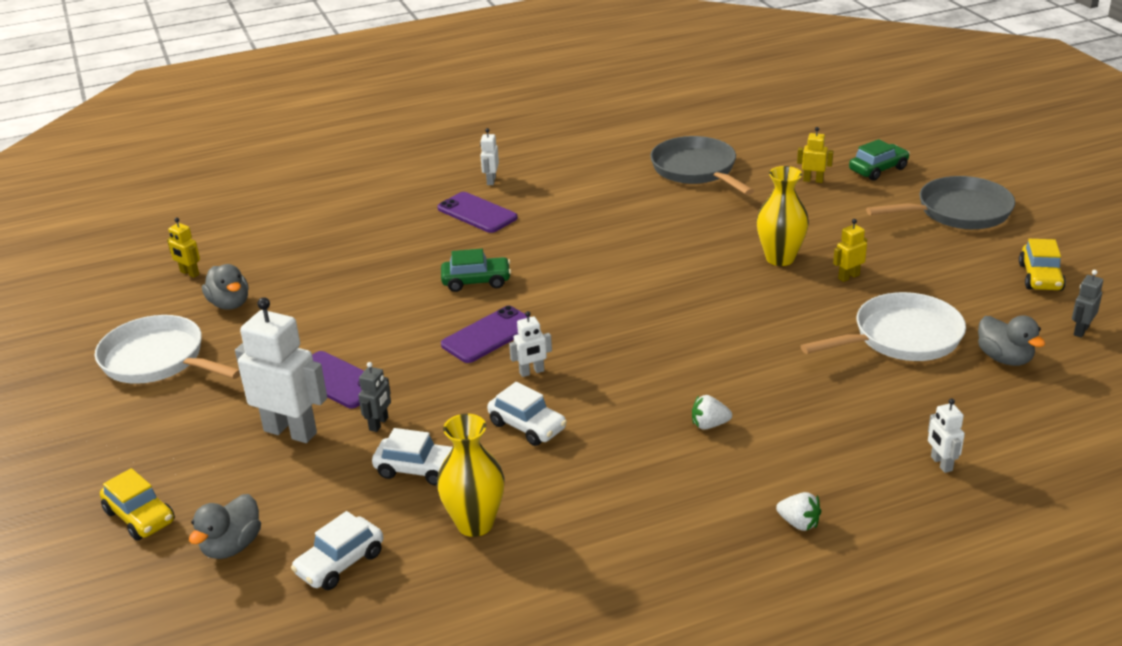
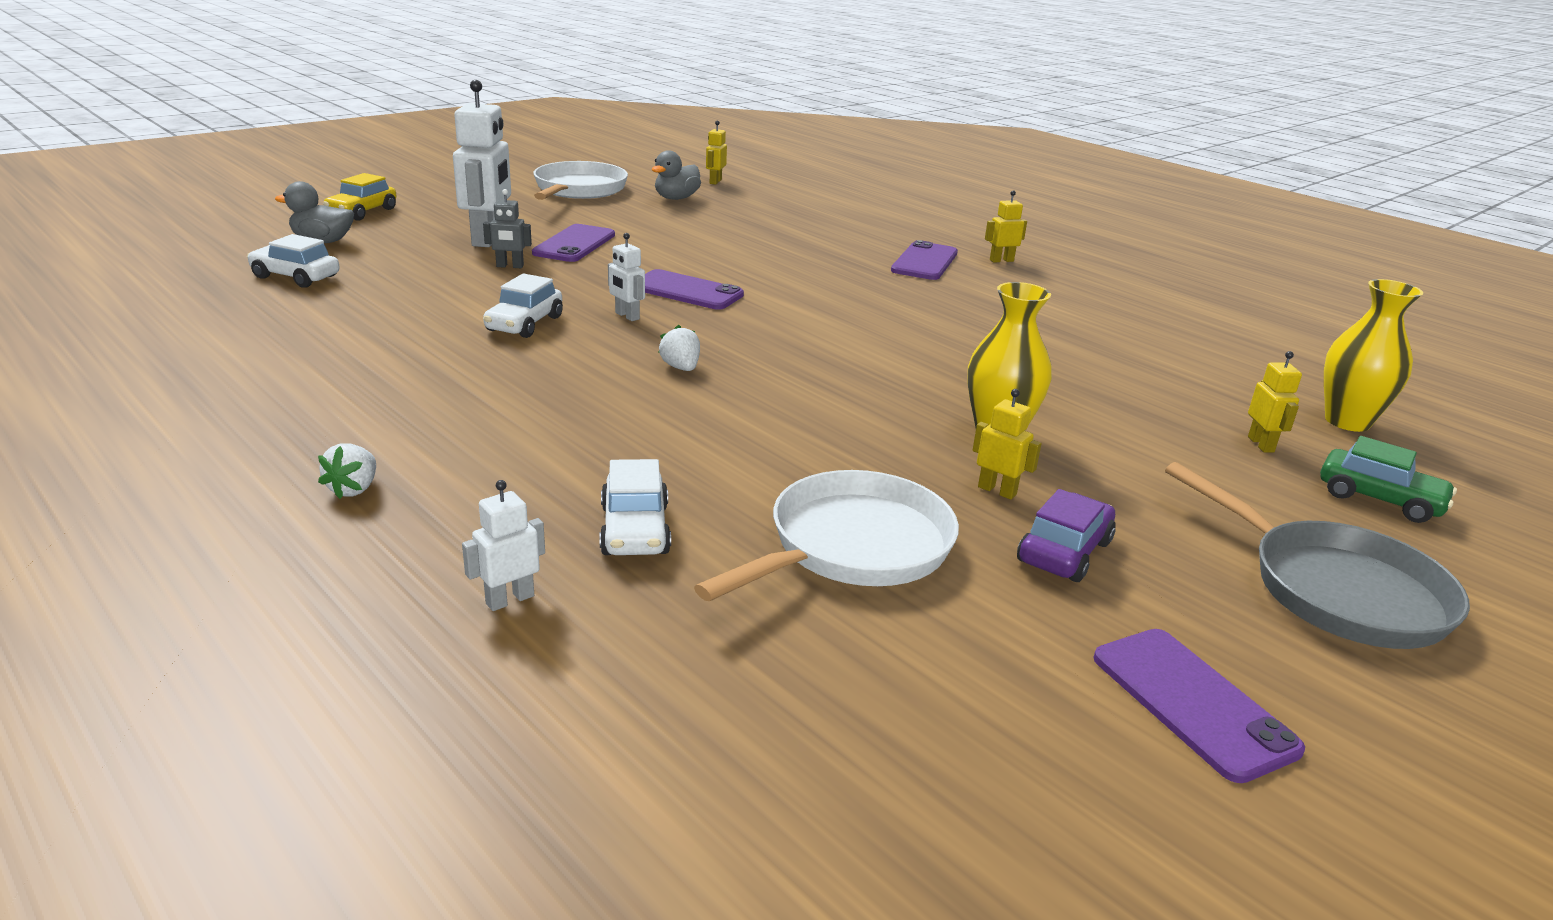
camera: 65 degrees right, 5 degrees down
white car [372,428,452,486] -> white car moved to [600,459,671,555]
yellow vase [437,414,505,537] -> yellow vase moved to [1324,279,1423,432]
green car [441,249,511,292] -> none
white robot [480,128,499,185] -> yellow robot [985,190,1027,263]
grey pan [650,136,754,195] -> none
white strawberry [692,395,732,430] -> white strawberry moved to [658,325,700,371]
white pan [800,292,966,361] -> white pan turned 90 degrees counterclockwise [694,470,959,601]
grey duck [978,315,1045,366] -> none
yellow car [1019,239,1066,291] -> purple phone [1094,629,1305,783]
grey robot [1072,270,1103,338] -> none
none -> purple car [1017,489,1116,582]

